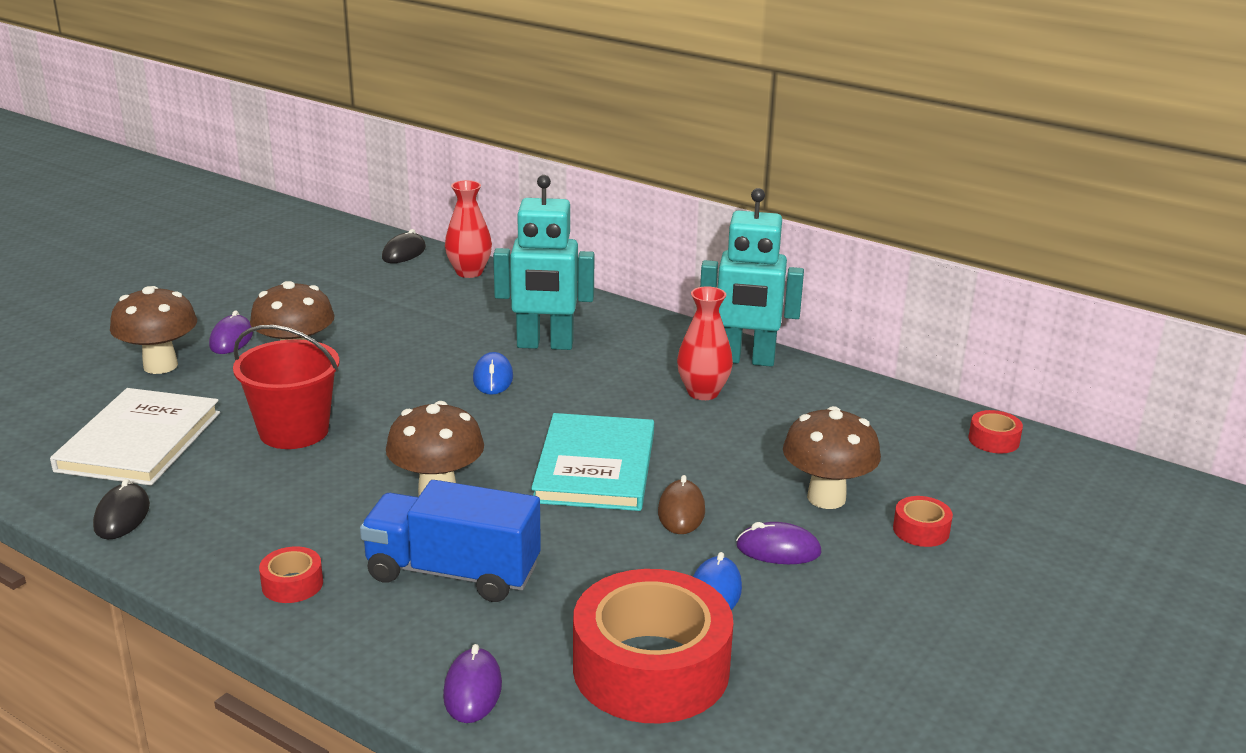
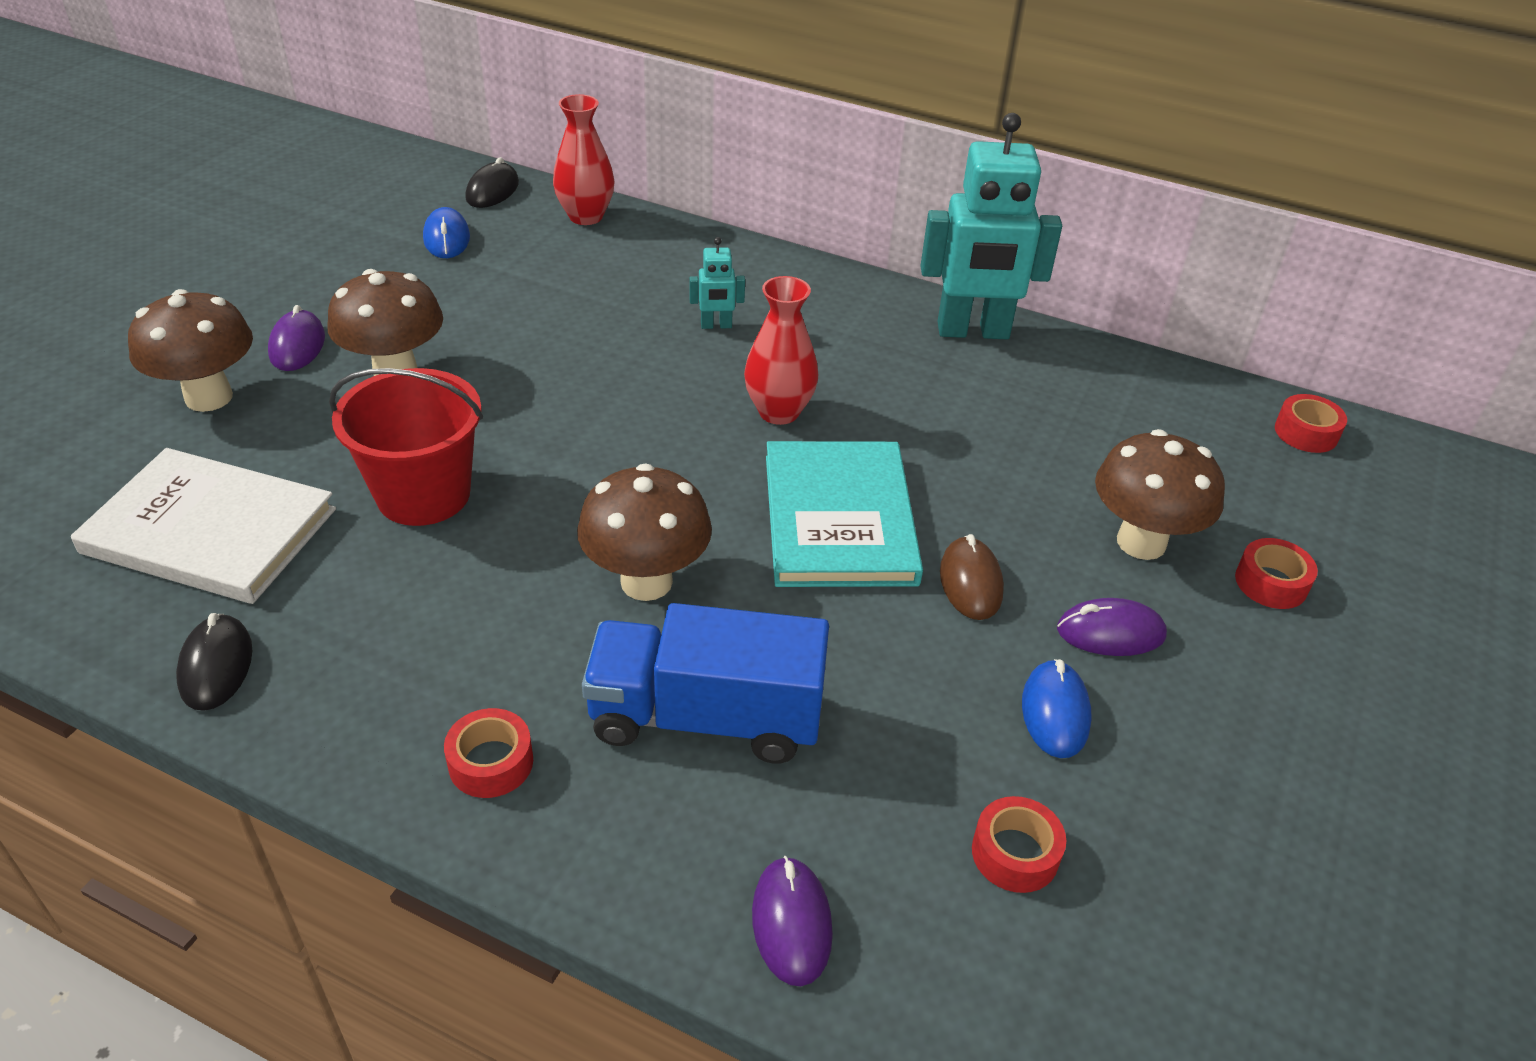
camera: 10 degrees left, 15 degrees up
white book [50,388,220,485] -> white book turned 75 degrees counterclockwise [71,448,336,604]
blue mouse [473,352,513,395] -> blue mouse moved to [423,207,470,258]
turquoise robot [493,175,595,350] -> turquoise robot [689,237,745,329], size x0.43
red tape [573,569,733,723] -> red tape [972,796,1066,893], size x0.41
red vase [677,286,733,400] -> red vase moved to [744,276,818,425]

